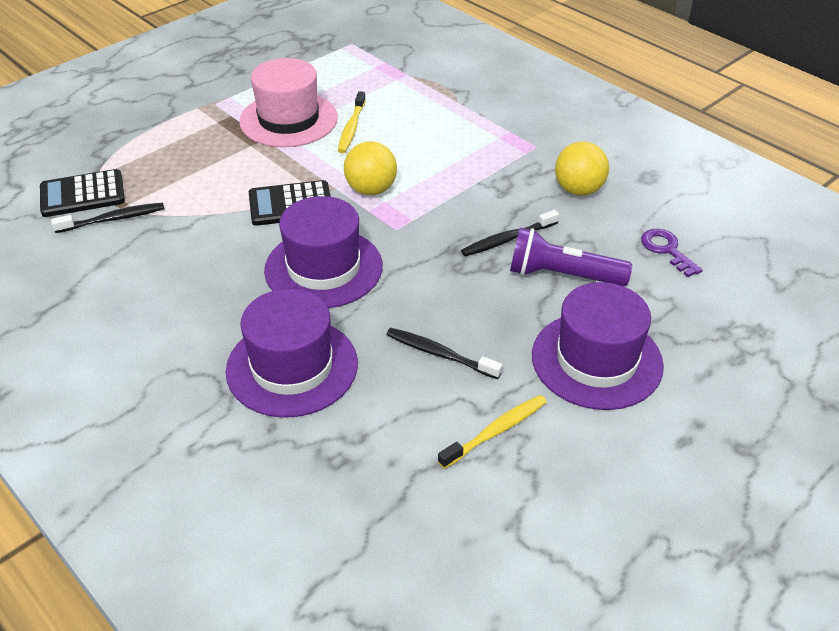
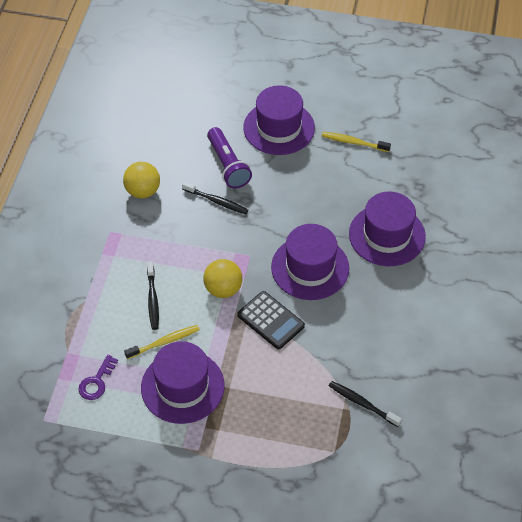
camera: 125 degrees left, 10 degrees up
black calculator [40,169,125,217] -> none
pink hat [239,58,338,147] -> purple hat [141,341,224,424]
black toothbrush [386,328,503,379] -> black toothbrush moved to [147,261,159,330]
purple key [641,229,703,277] -> purple key moved to [78,355,118,400]

